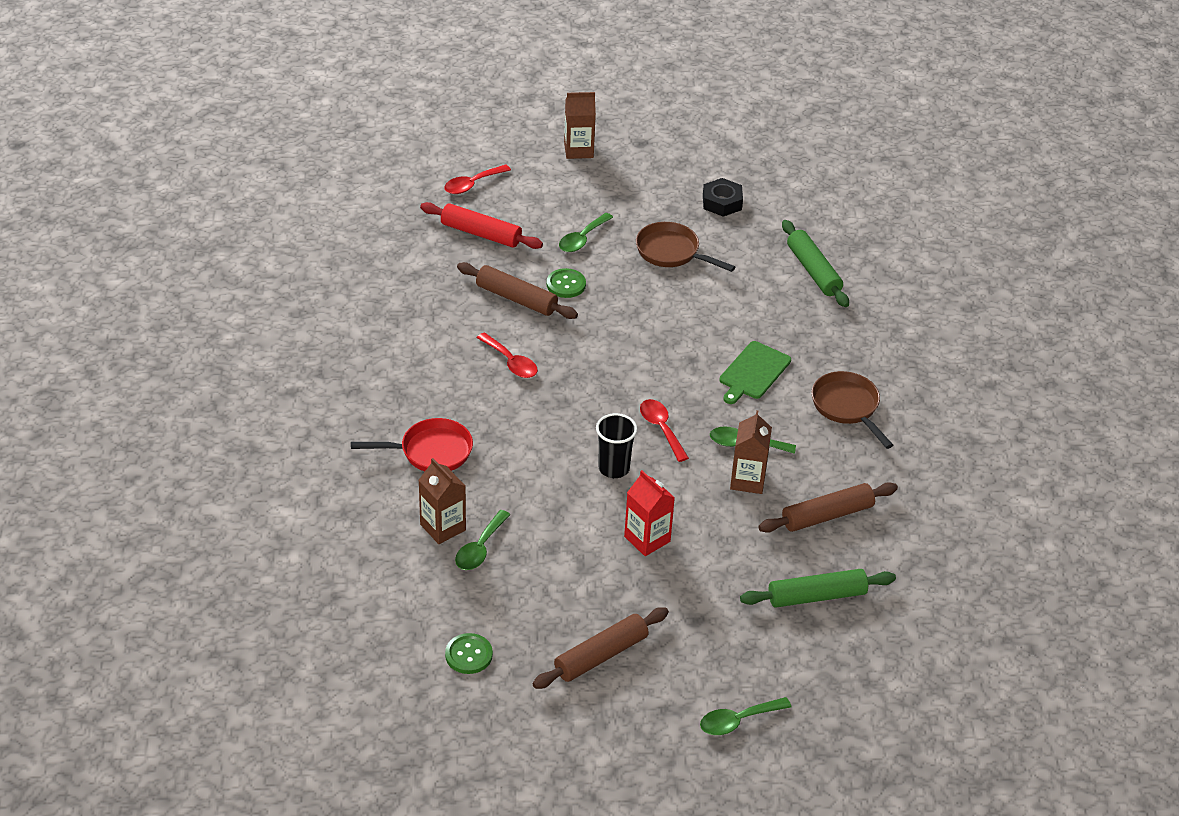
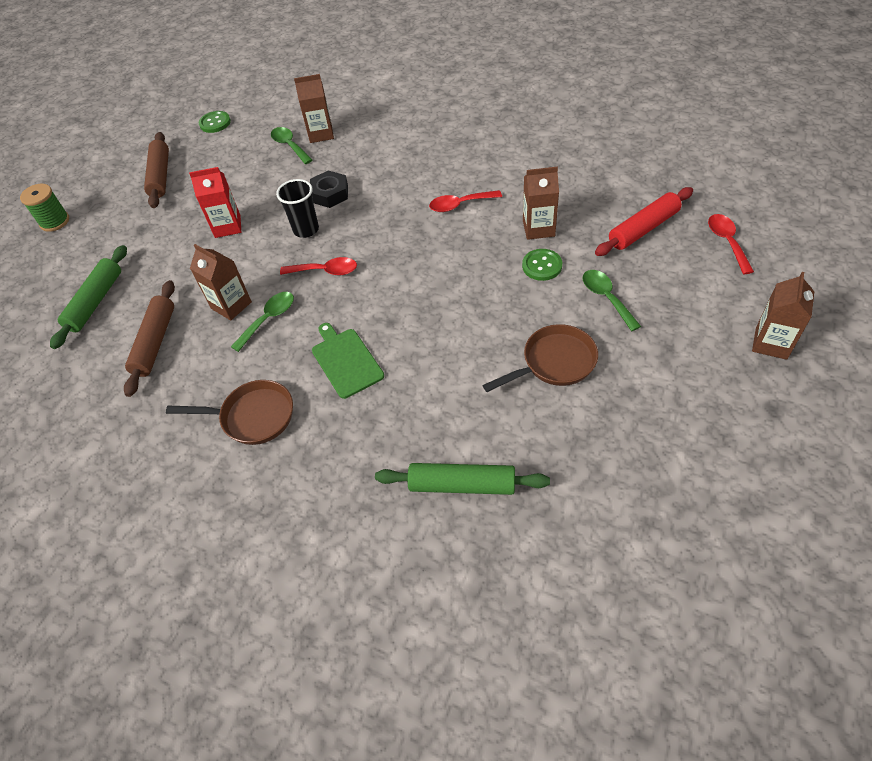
camera: 125 degrees right, 10 degrees up
red pan [351,418,473,471] -> none
brown rolling pin [457,262,578,319] -> brown carton [523,166,559,240]
green spoon [700,697,792,735] -> green spool [20,184,69,232]
black nut [703,178,743,217] -> black nut moved to [310,170,348,208]

